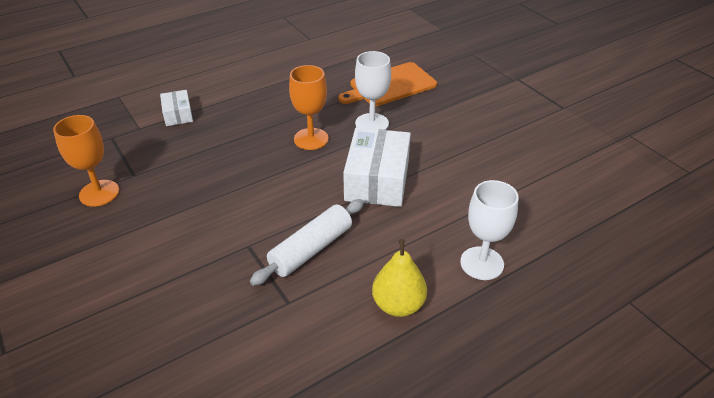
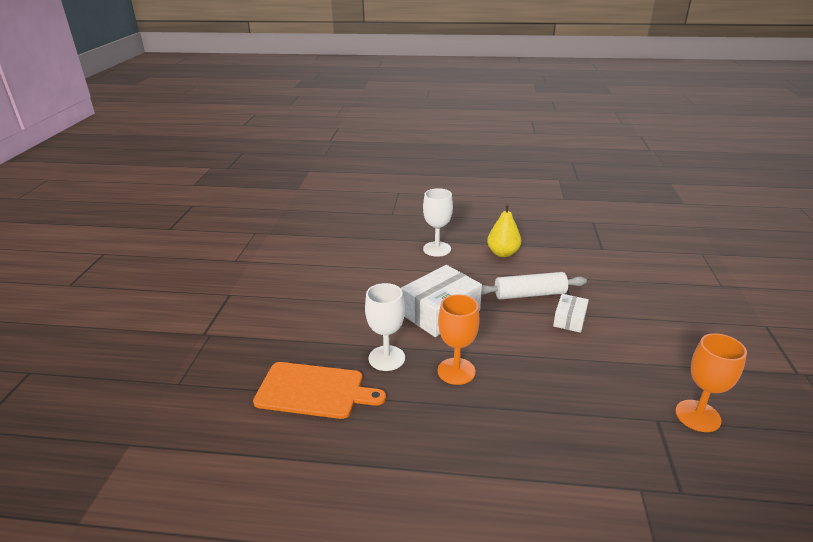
camera: 140 degrees left, 10 degrees down
white box [160,90,193,126] -> white box moved to [553,294,589,333]

